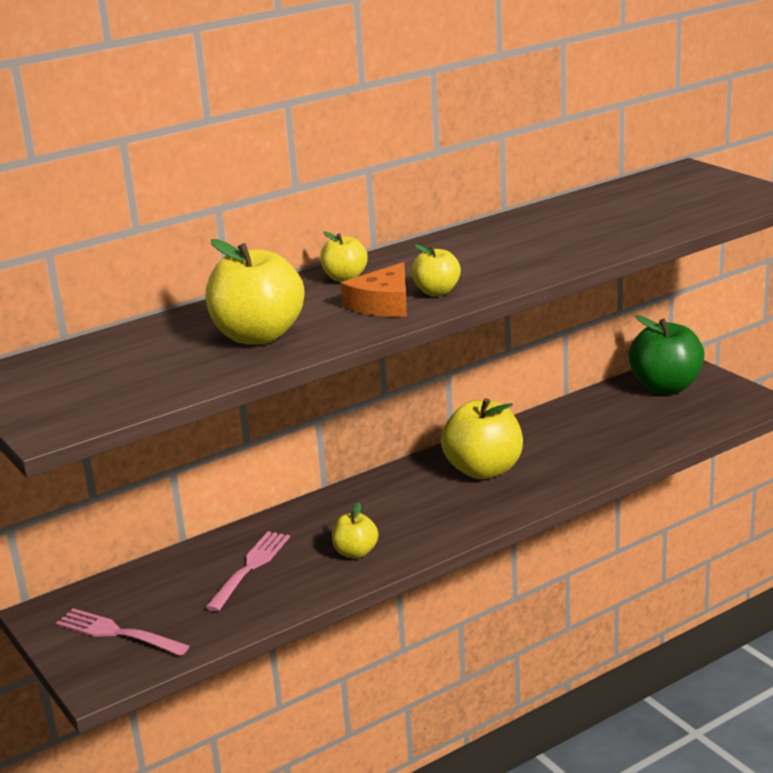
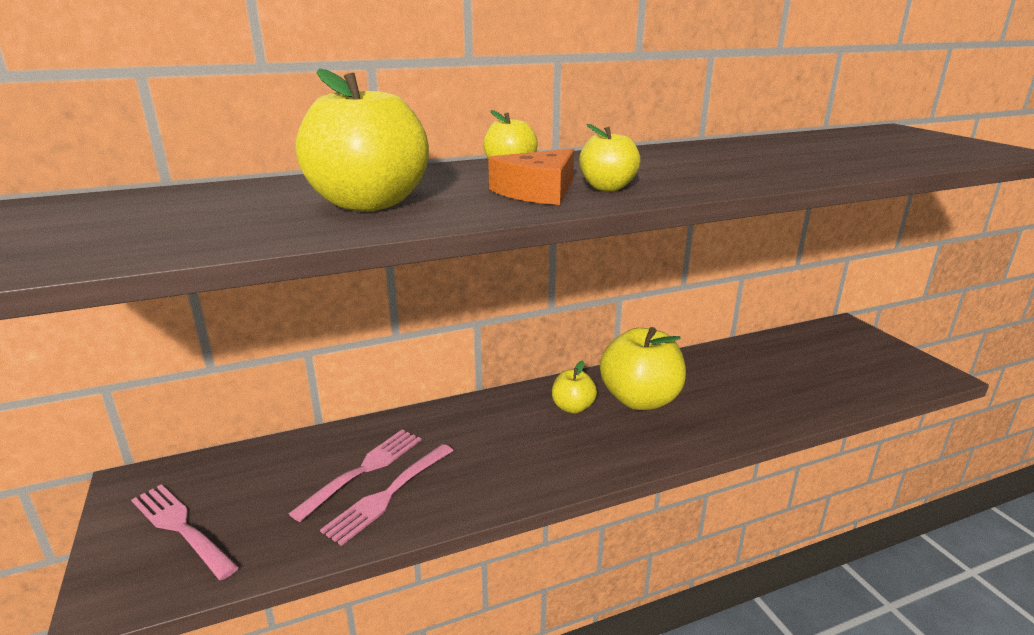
camera: 10 degrees right, 0 degrees up
yellow apple [332,502,378,558] -> yellow apple moved to [552,361,597,413]
green apple [629,315,704,394] -> none
none -> pink fork [320,444,454,546]

